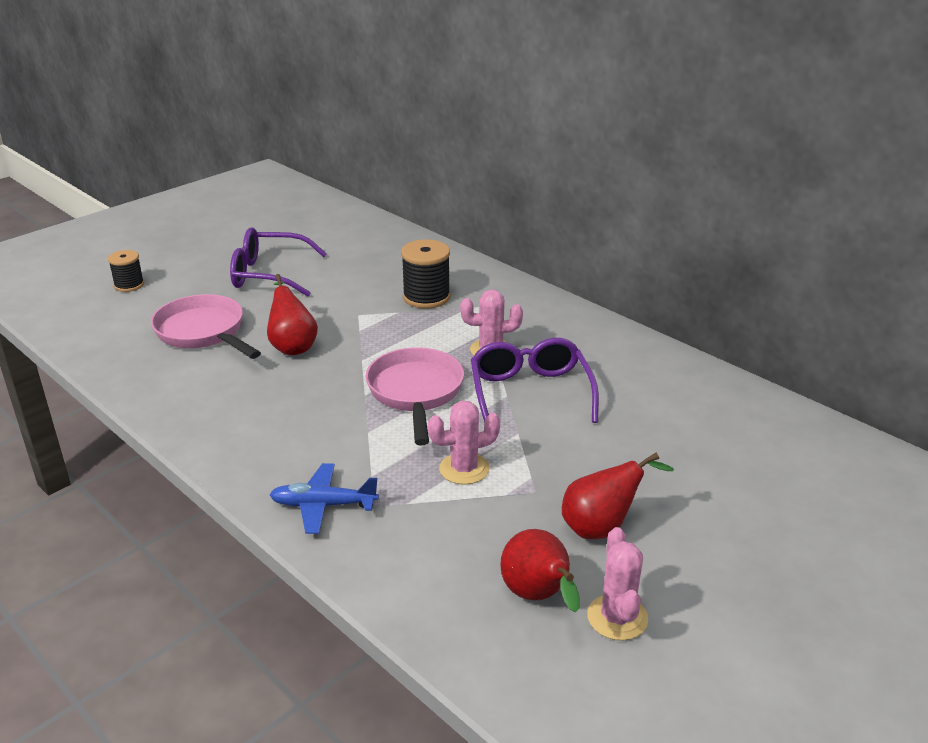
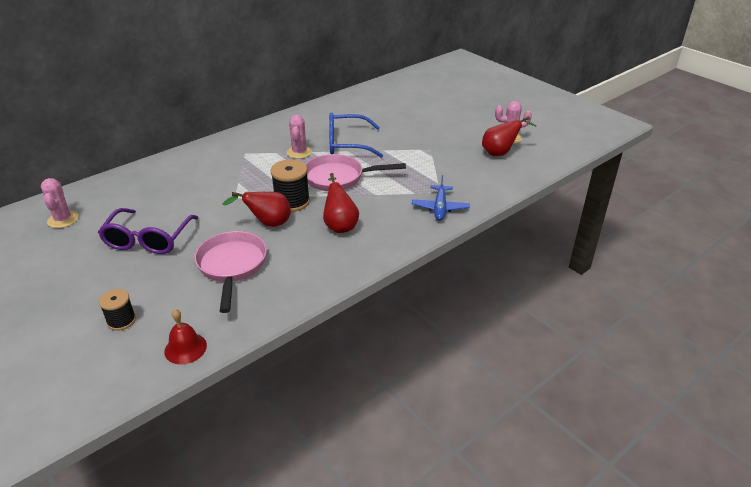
camera: 85 degrees left, 5 degrees up
pink pan [151,294,261,359] -> pink pan turned 120 degrees clockwise [194,231,267,313]
black spool [401,239,450,309] -> black spool moved to [271,159,310,212]
pink cactus [428,401,500,485] -> pink cactus moved to [41,178,79,228]
purple glasses [471,338,599,423] -> blue glasses [329,112,383,158]
red pear [562,453,674,540] -> red pear moved to [323,173,359,233]
none -> red bell [164,309,207,364]

